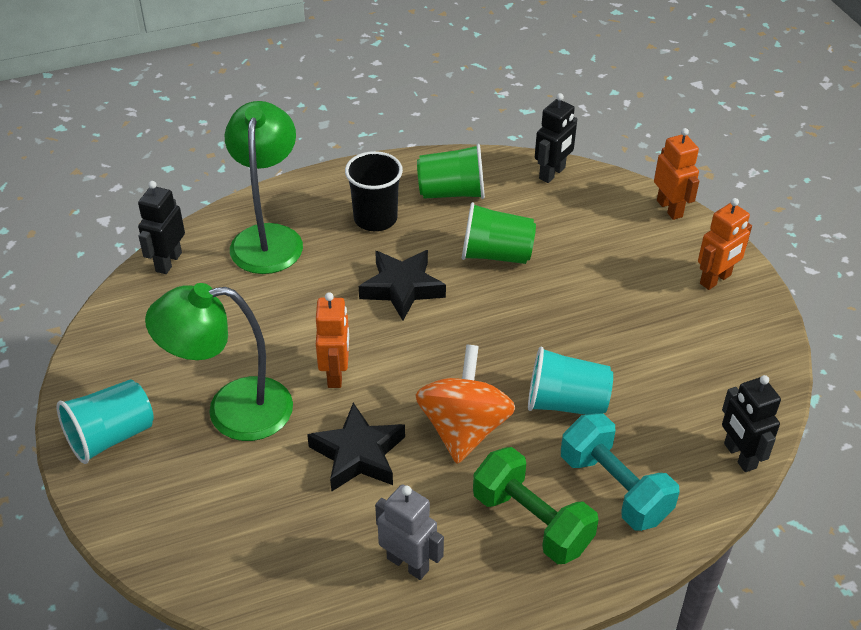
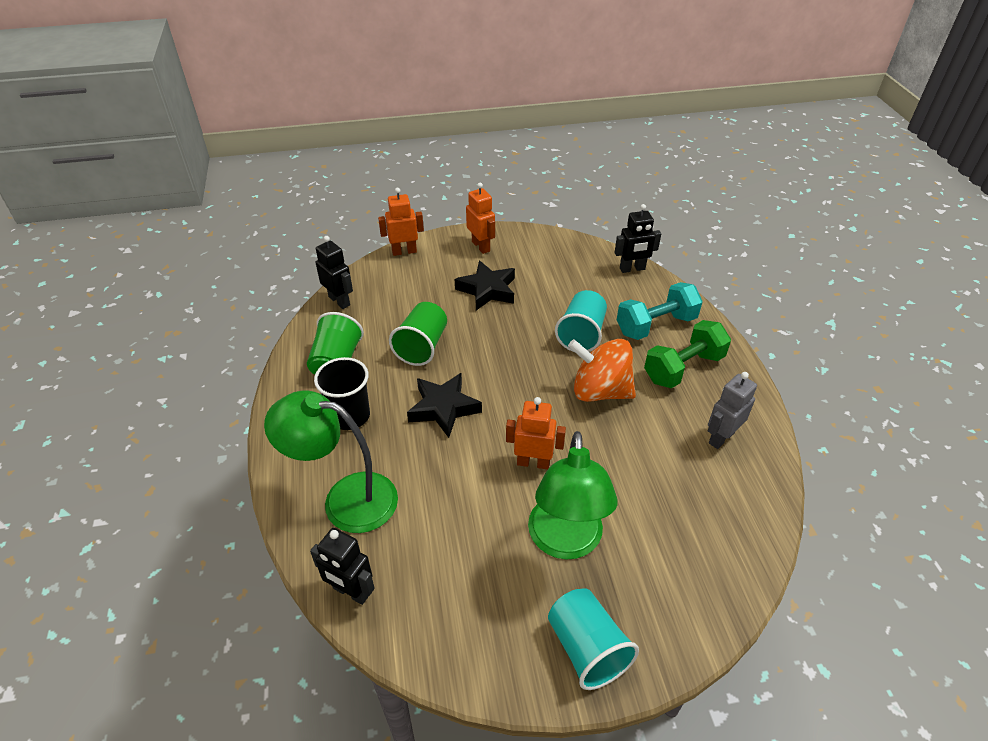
camera: 80 degrees left, 0 degrees up
black star [307,403,405,492] -> black star moved to [455,260,515,310]

